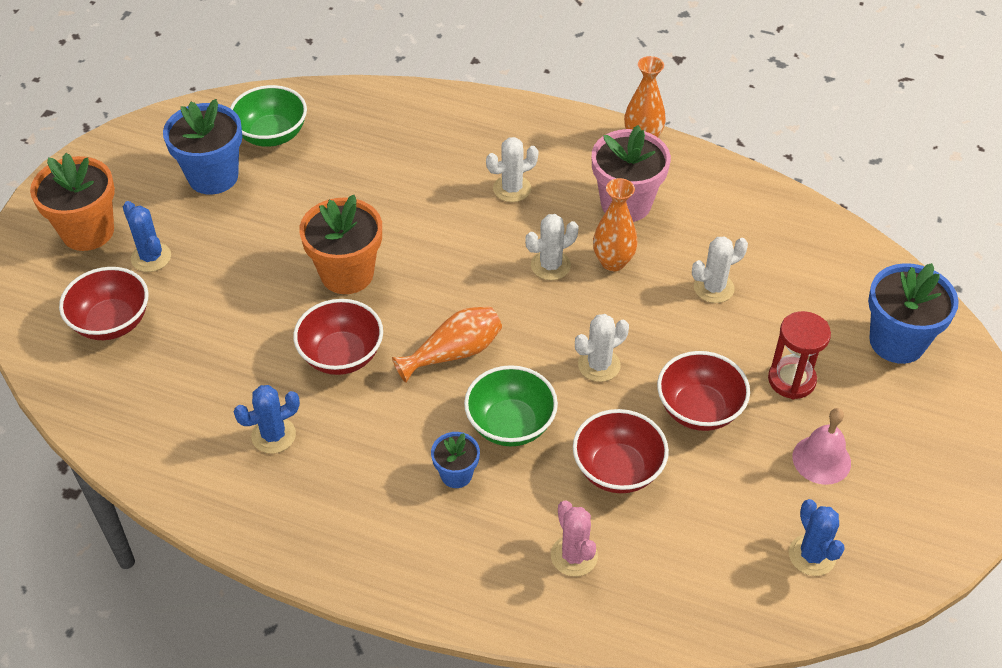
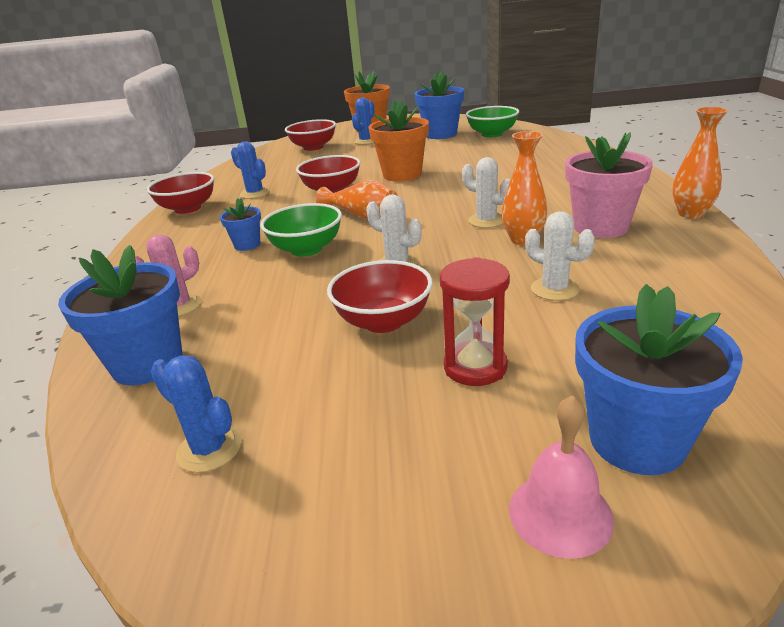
camera: 70 degrees right, 20 degrees down
white cactus [486,137,538,202] -> none
red bowl [573,409,669,493] -> red bowl moved to [146,172,214,214]
blue cactus [789,499,845,576] -> blue cactus turned 75 degrees clockwise [151,355,242,473]
pink bell [792,408,851,485] -> pink bell moved to [509,395,614,559]
none -> blue flower pot [58,245,183,386]

